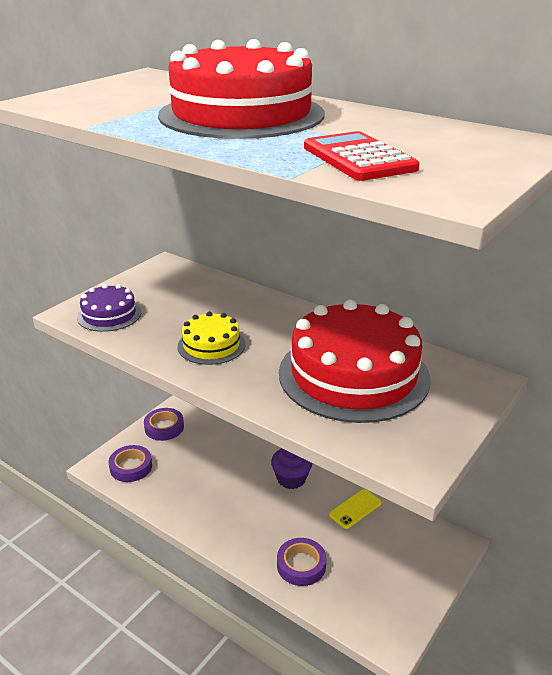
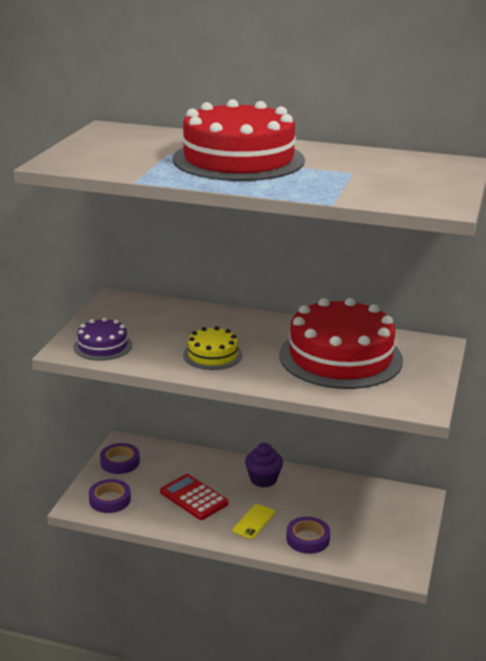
camera: 20 degrees left, 5 degrees down
red calculator [304,131,420,181] -> red calculator moved to [160,474,229,520]
yellow phone [329,489,381,529] -> yellow phone moved to [233,504,275,539]

